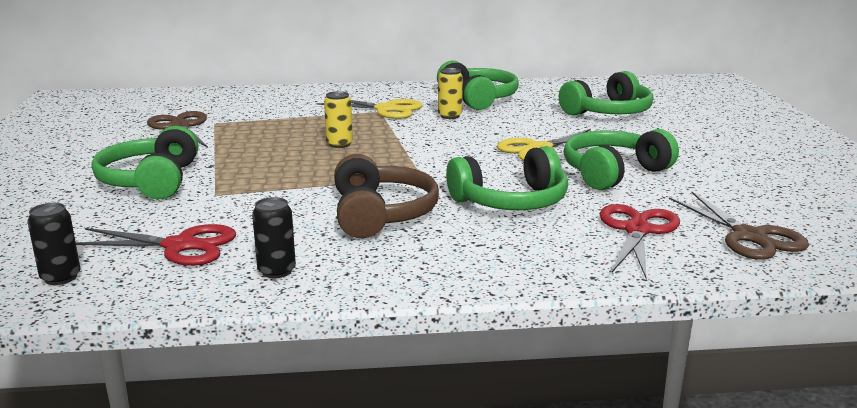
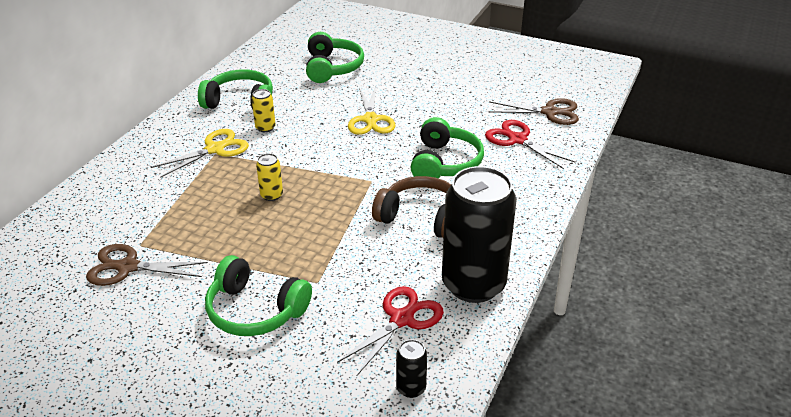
camera: 60 degrees left, 15 degrees up
black can [252,197,296,278] -> black can [442,166,517,303], size x2.48
green headphones [564,129,679,190] -> none

